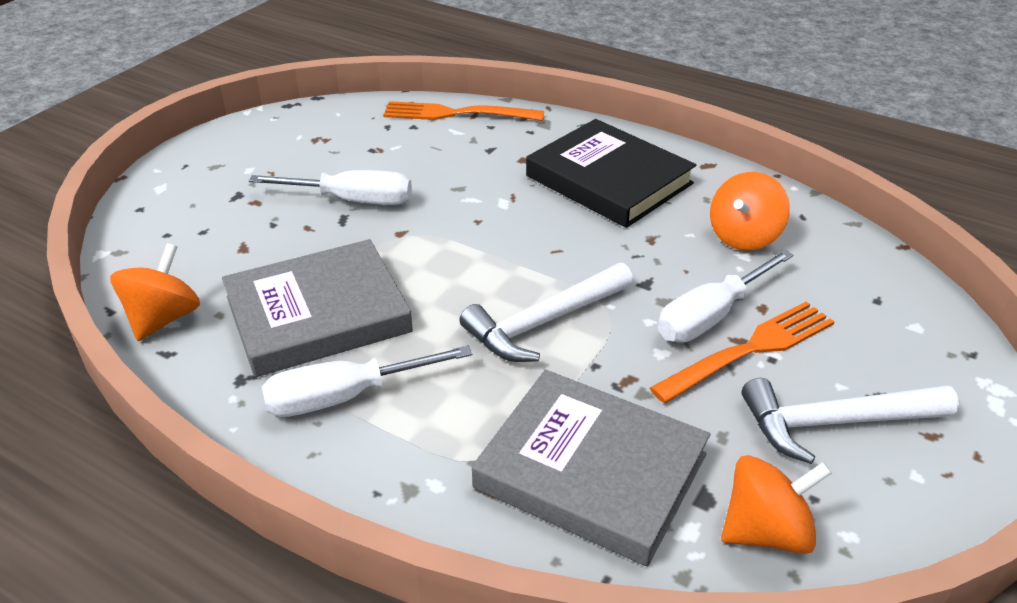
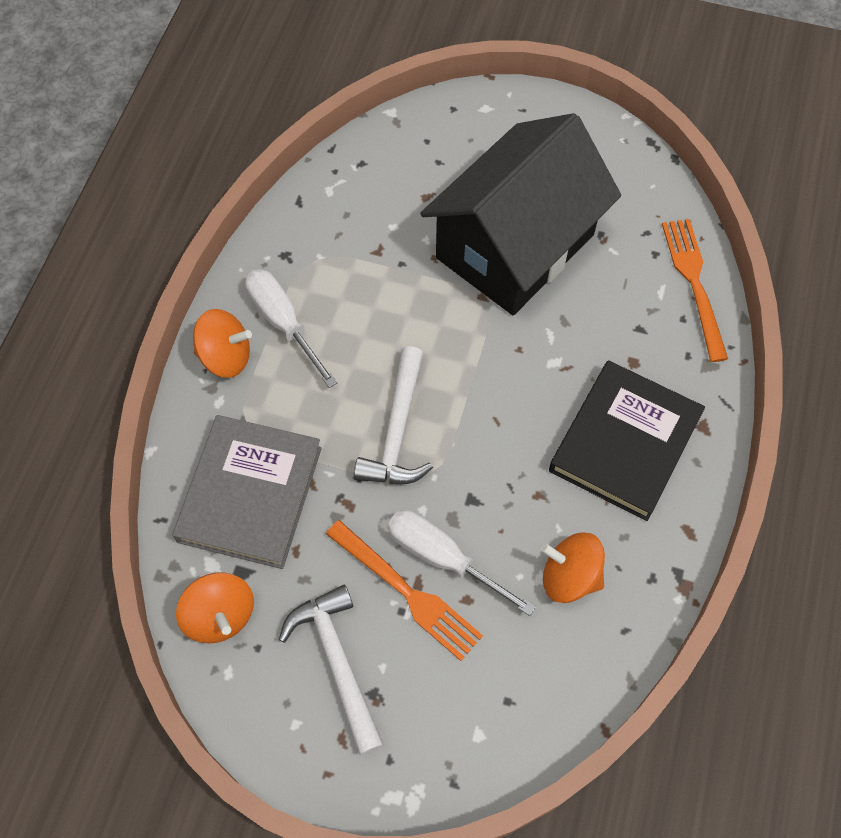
camera: 75 degrees right, 25 degrees up
orange spinning top [110,243,200,341] -> orange spinning top moved to [193,309,252,378]
grey book [222,239,413,377] -> none
white screwdriver [249,170,412,205] -> black house [420,113,621,315]
white hammer [459,263,633,362] -> white hammer turned 120 degrees counterclockwise [354,346,433,484]

